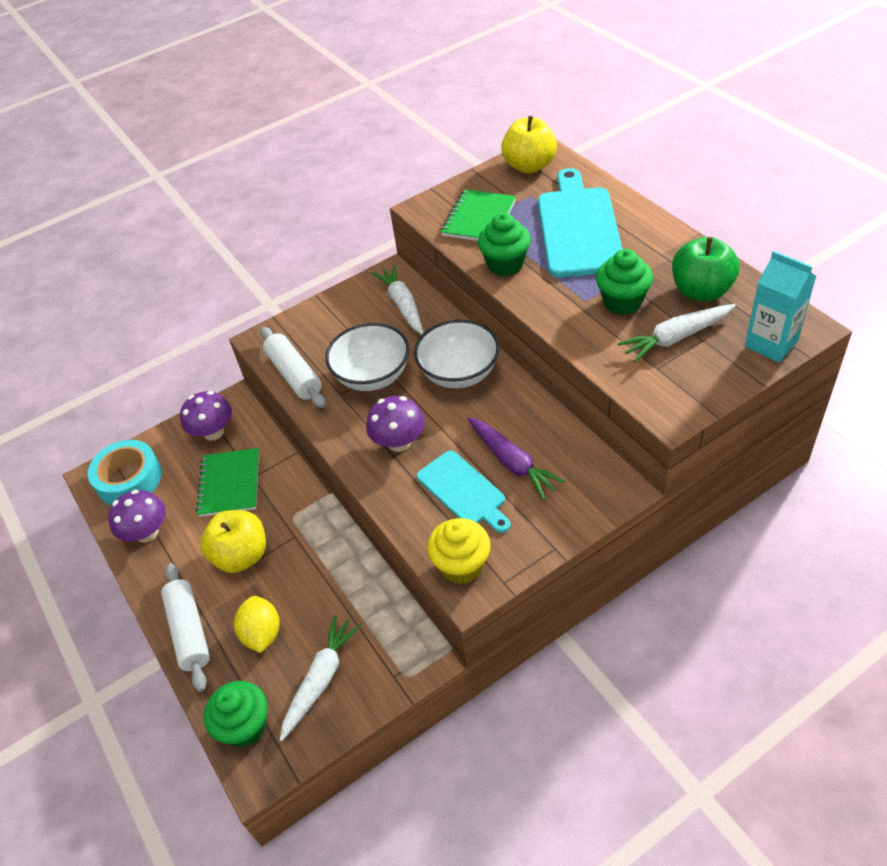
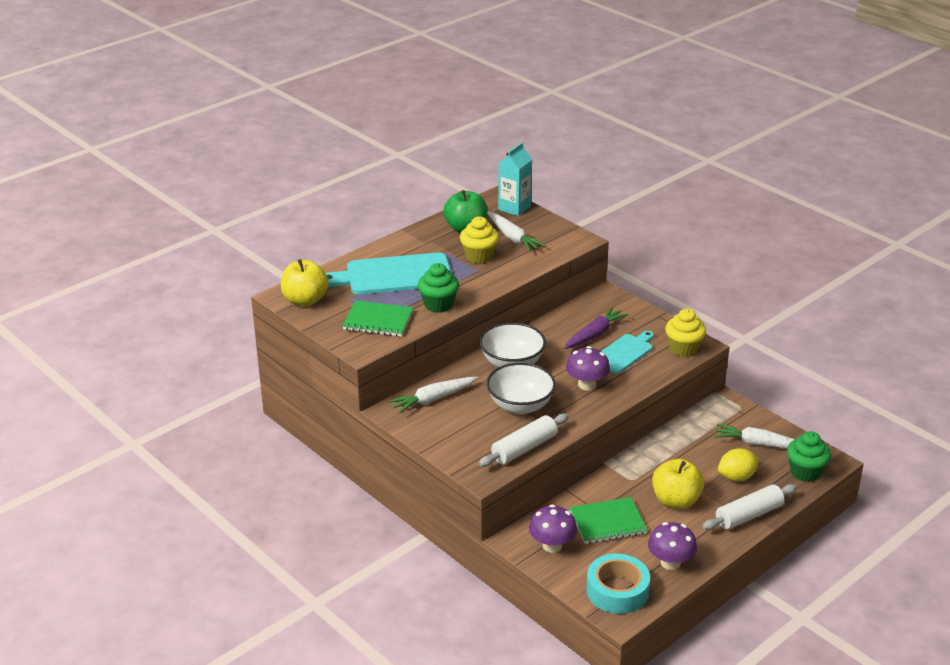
camera: 105 degrees left, 15 degrees down
green cupcake [596,249,653,315] -> yellow cupcake [460,216,499,264]

